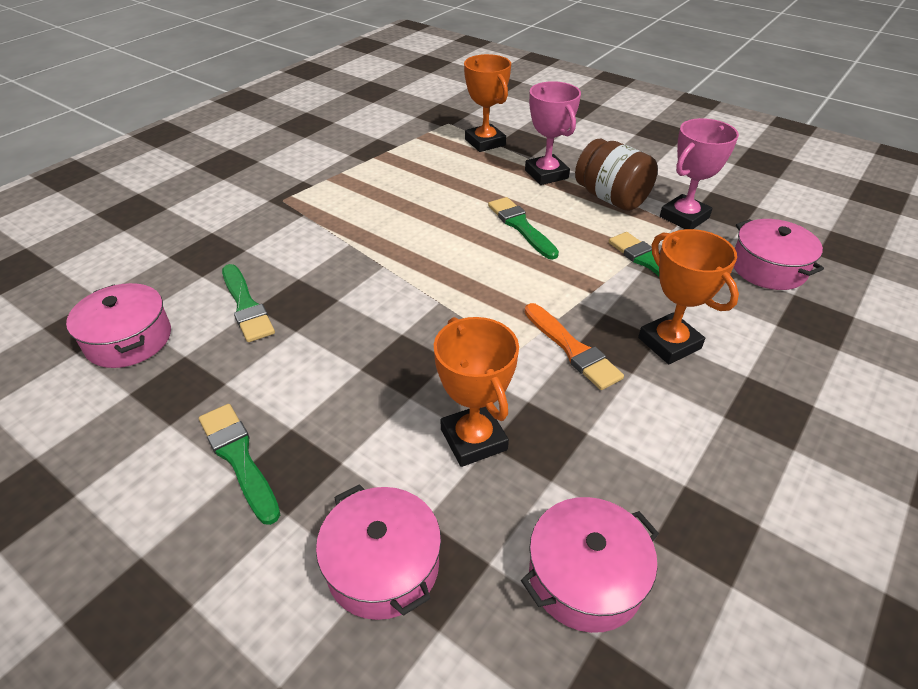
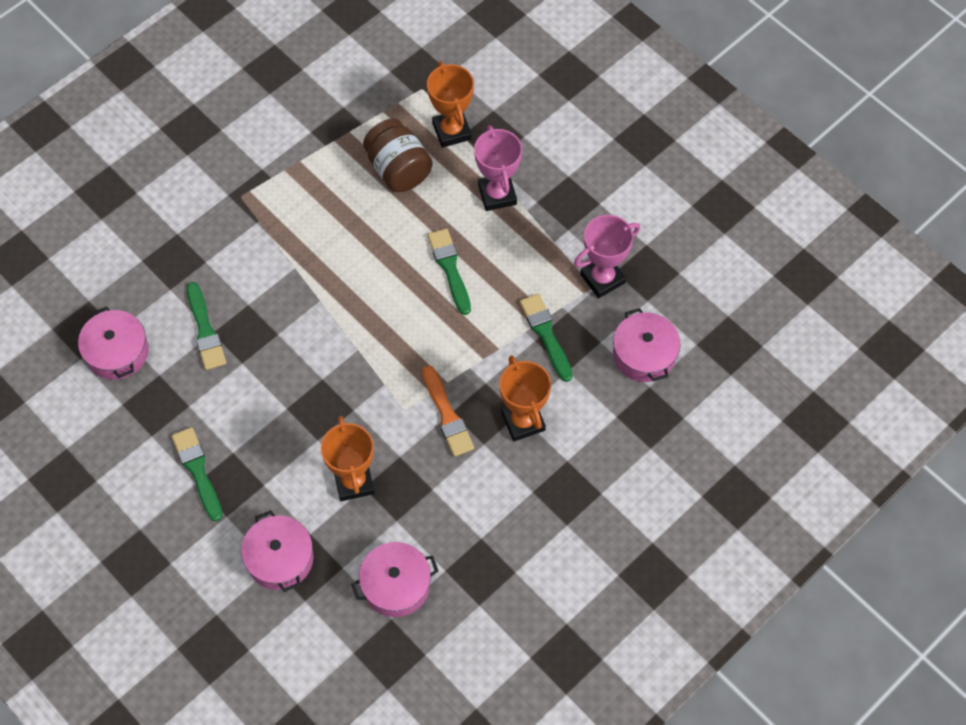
camera: 10 degrees right, 20 degrees up
brown jar [575,139,658,211] -> brown jar moved to [363,119,433,192]

